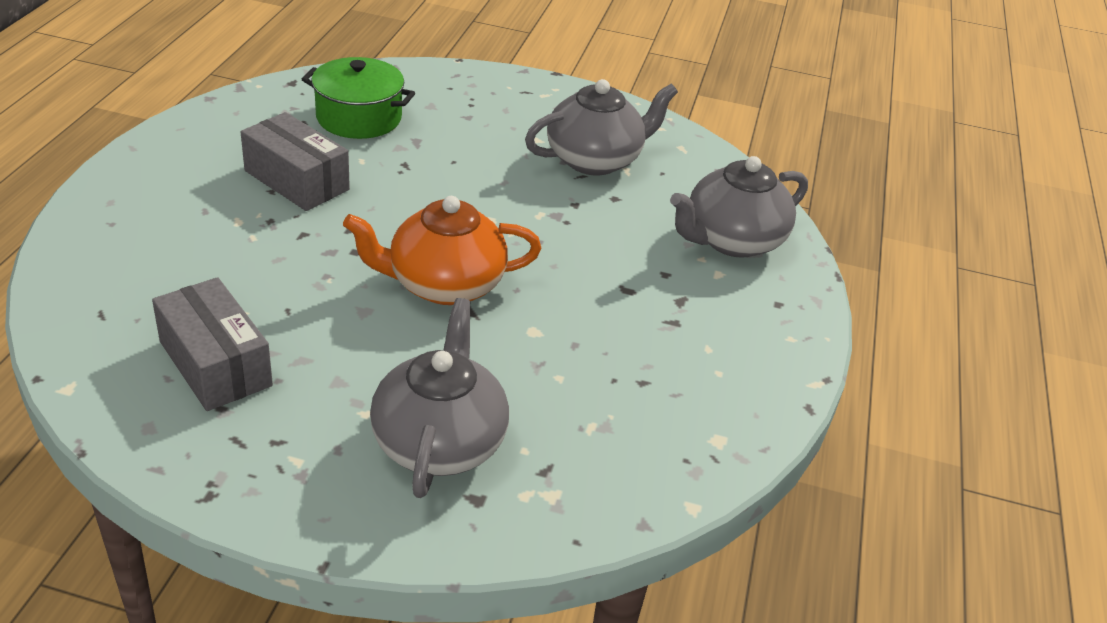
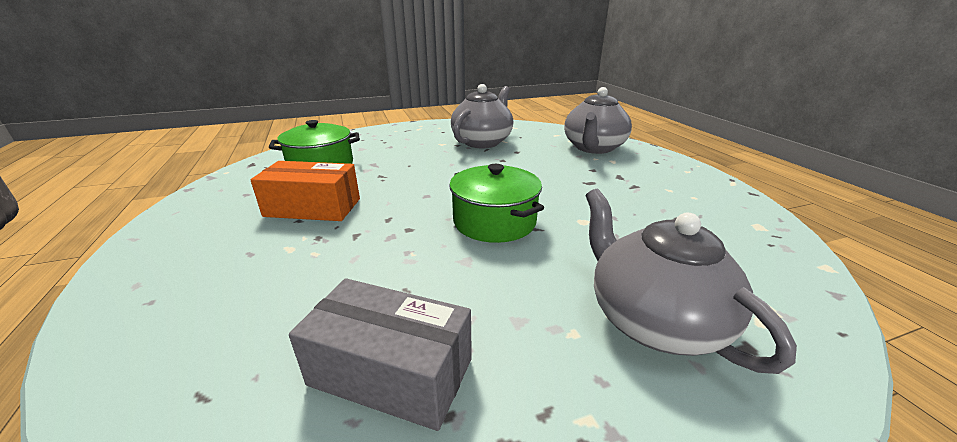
camera: 30 degrees left, 10 degrees down
grey box [241,112,350,211] -> orange box [251,161,360,221]
orange teapot [343,196,542,305] -> green pot [449,164,544,243]

